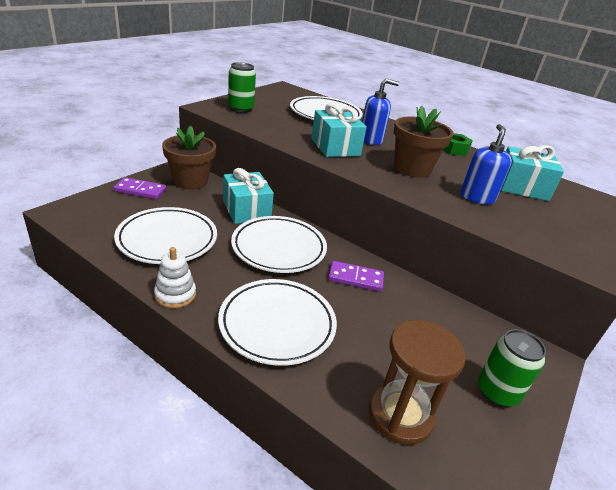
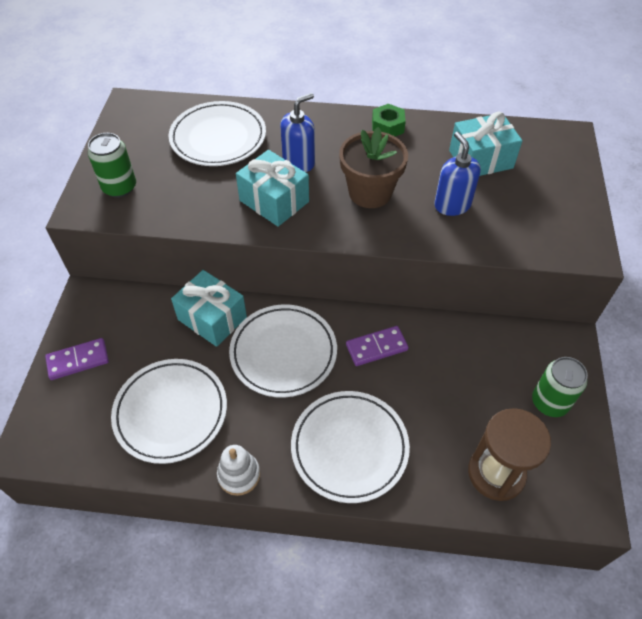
camera: 25 degrees left, 20 degrees up
brown flower pot [162,126,216,190] -> none

